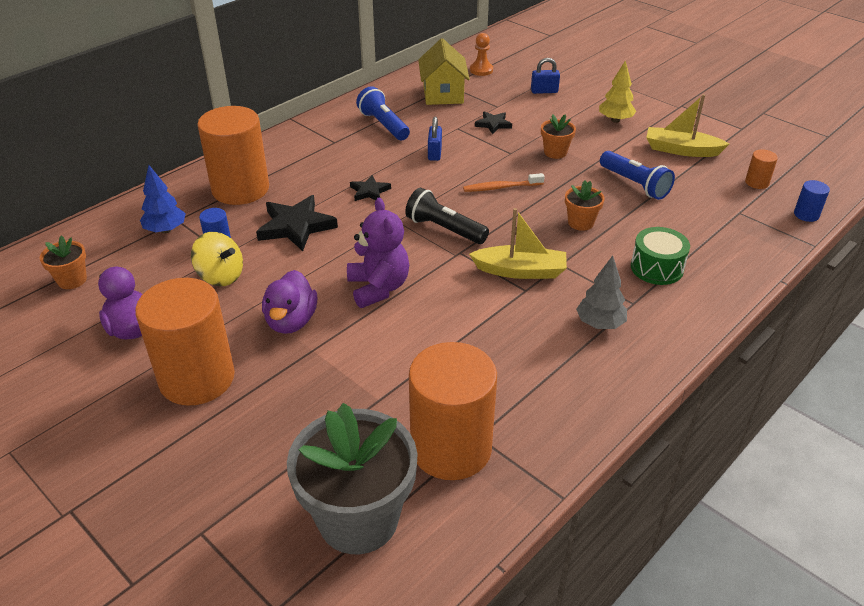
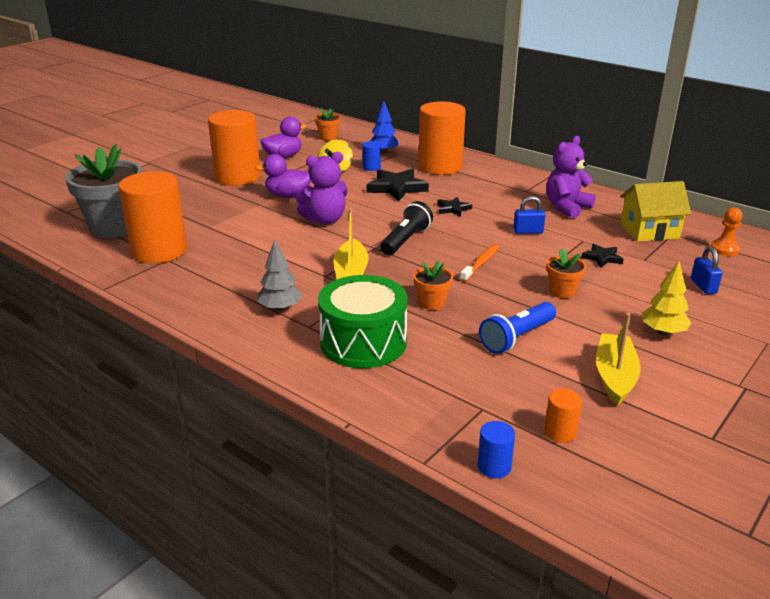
camera: 85 degrees right, 10 degrees down
blue flashlight [356,86,410,140] -> purple teddy bear [546,136,596,219]
orange toothbrush [463,173,544,192] -> orange toothbrush turned 45 degrees clockwise [460,244,499,282]
green drum [631,227,690,285] -> green drum [318,275,408,368], size x1.62

